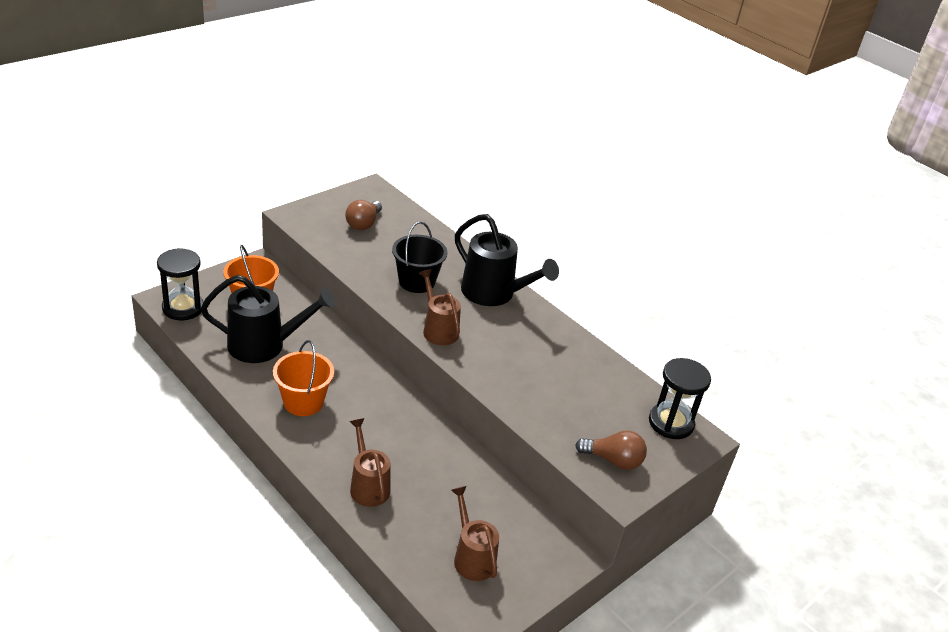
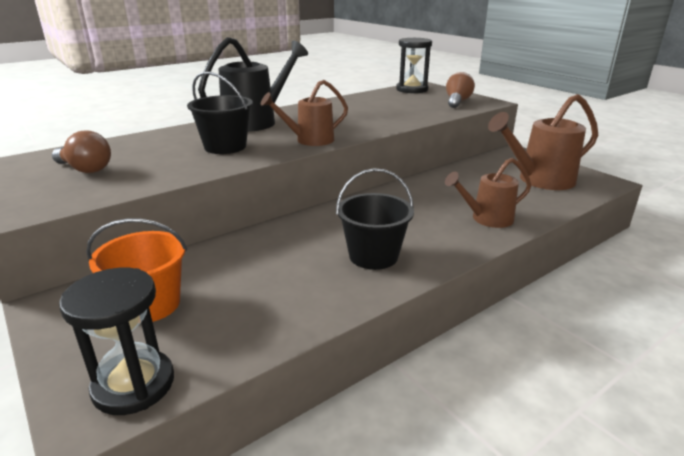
camera: 80 degrees left, 10 degrees down
black watering can [201,275,335,363] -> none
orange bucket [273,340,334,416] -> black bucket [336,168,414,270]
brown watering can [451,486,499,581] -> brown watering can [488,94,598,190], size x1.56

